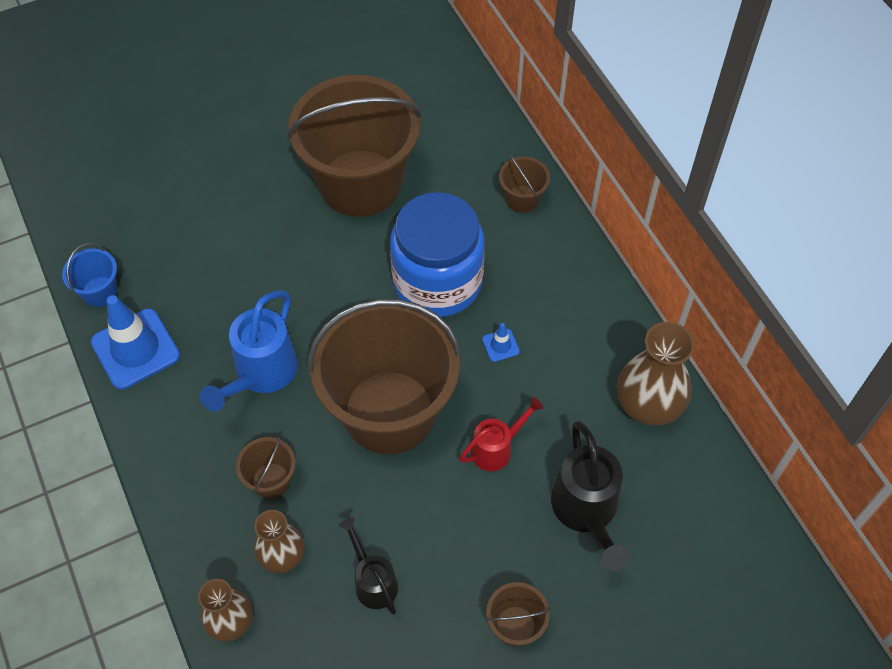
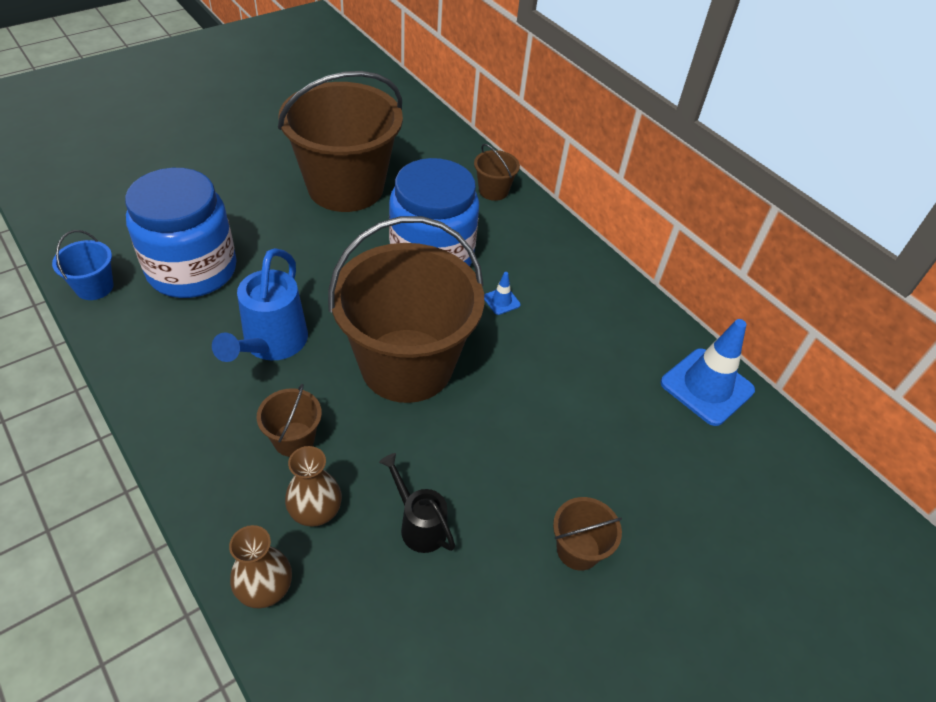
camera: 15 degrees left, 10 degrees down
blue traffic cone [91,295,180,390] -> blue traffic cone moved to [661,319,755,426]
red watering can [460,397,544,471] -> none
black watering can [551,421,630,571] -> none
brown vase [617,322,695,425] -> none
none -> blue jar [125,168,237,298]

